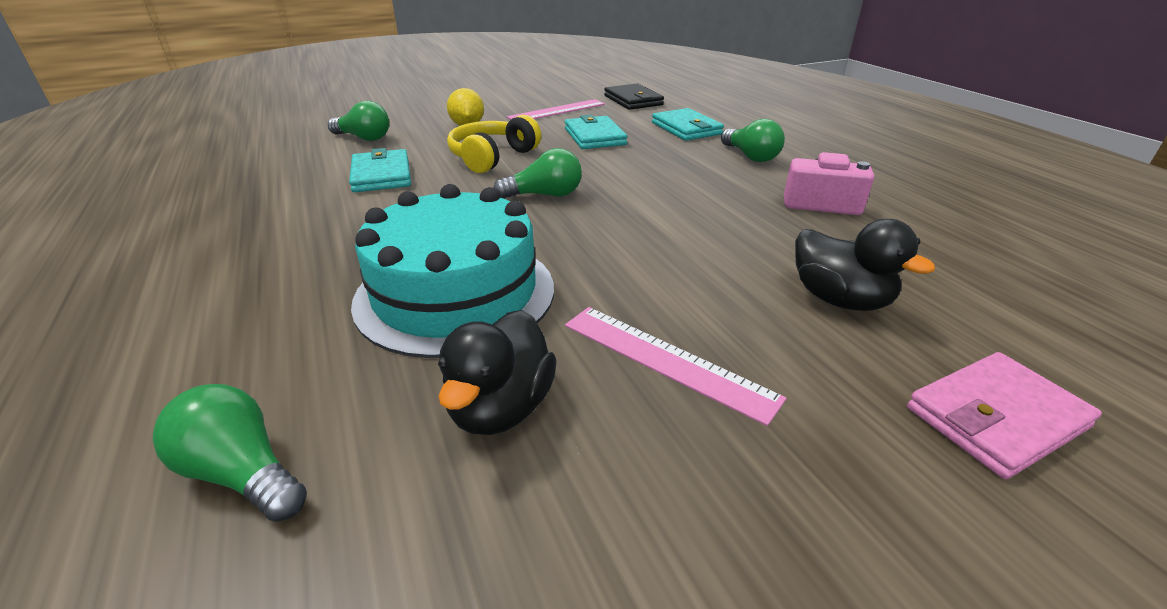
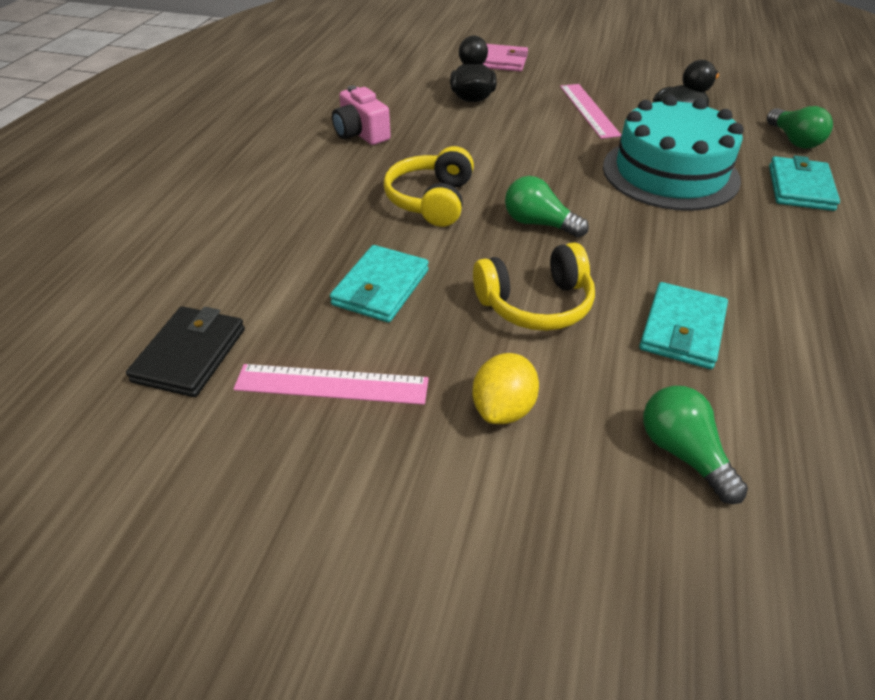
camera: 140 degrees left, 10 degrees up
turquoise wallet [652,108,724,141] -> turquoise wallet moved to [769,156,840,211]
green light bulb [721,119,785,162] -> none
none -> yellow headphones [384,146,474,227]

